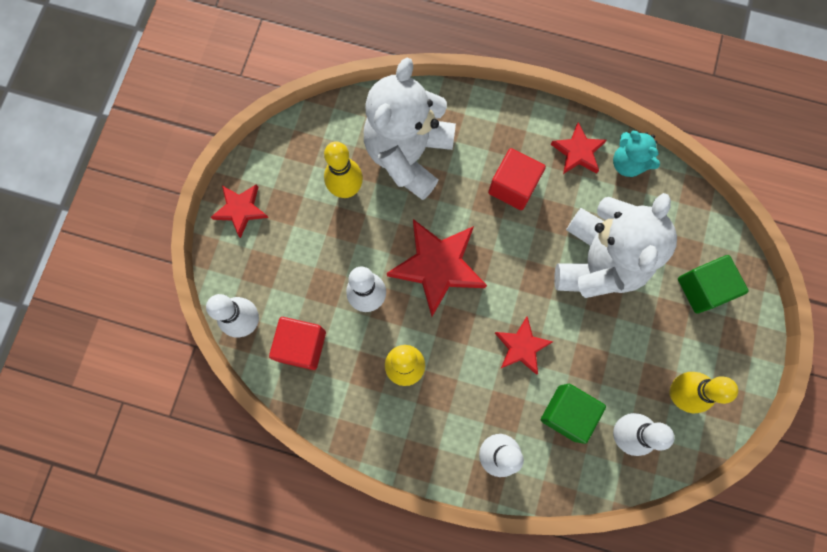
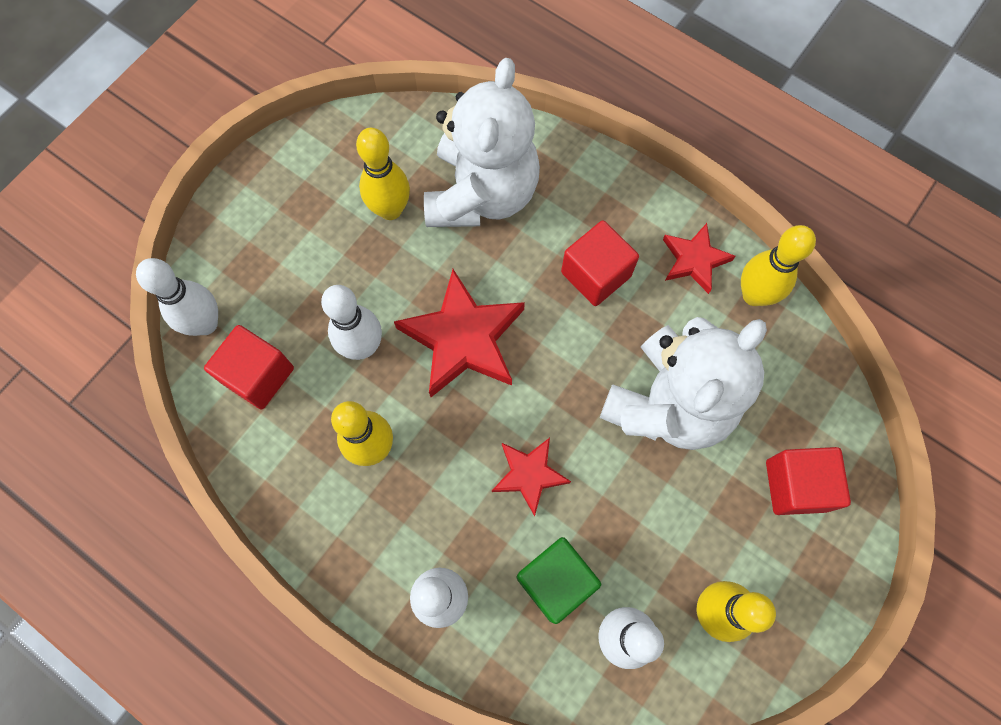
camera: 20 degrees right, 5 degrees down
red star [211,184,269,238] -> none
white teddy bear [364,58,456,200] -> white teddy bear turned 150 degrees clockwise [424,58,540,227]
turquoise teddy bear [613,131,660,177] -> yellow bowling pin [741,225,816,306]
green cube [678,255,749,314] -> red cube [766,447,851,515]

